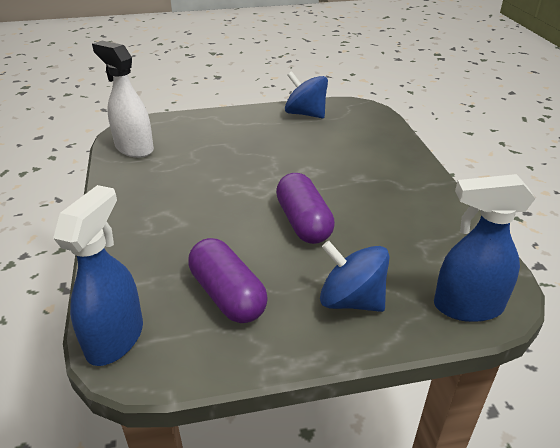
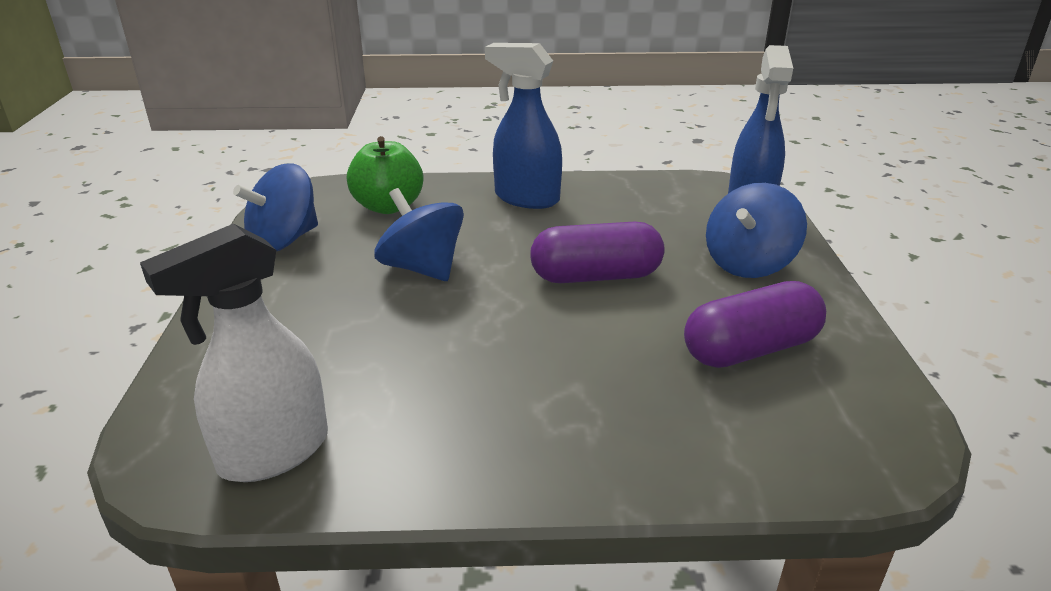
camera: 80 degrees left, 5 degrees down
blue spray bottle [53,185,143,366] -> blue spray bottle moved to [485,43,562,209]
none -> green apple [347,136,424,214]
none -> blue spinning top [375,188,464,281]

